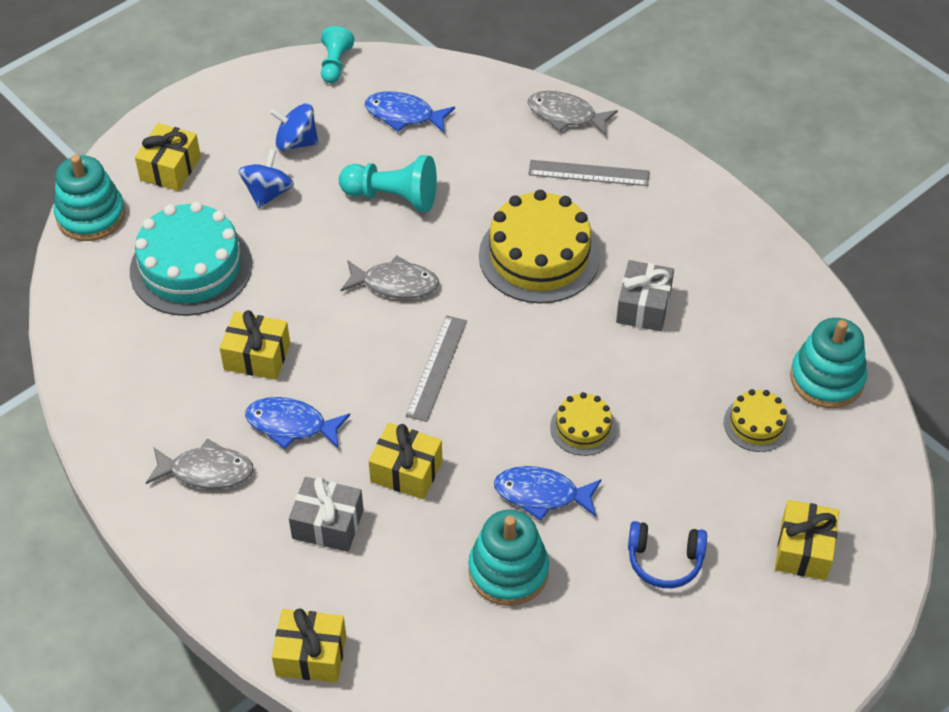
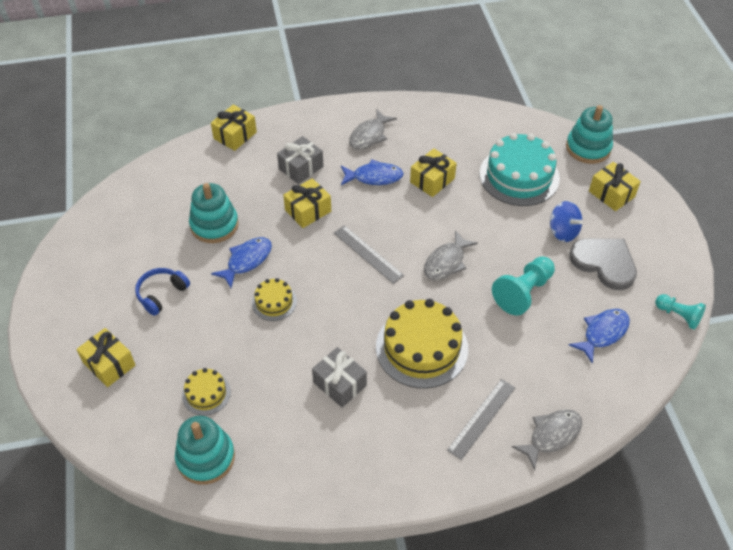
camera: 120 degrees right, 0 degrees up
blue fish [245,397,350,449] -> blue fish turned 45 degrees clockwise [341,159,404,185]
blue spinning top [270,103,319,151] -> grey heart [569,238,637,290]

